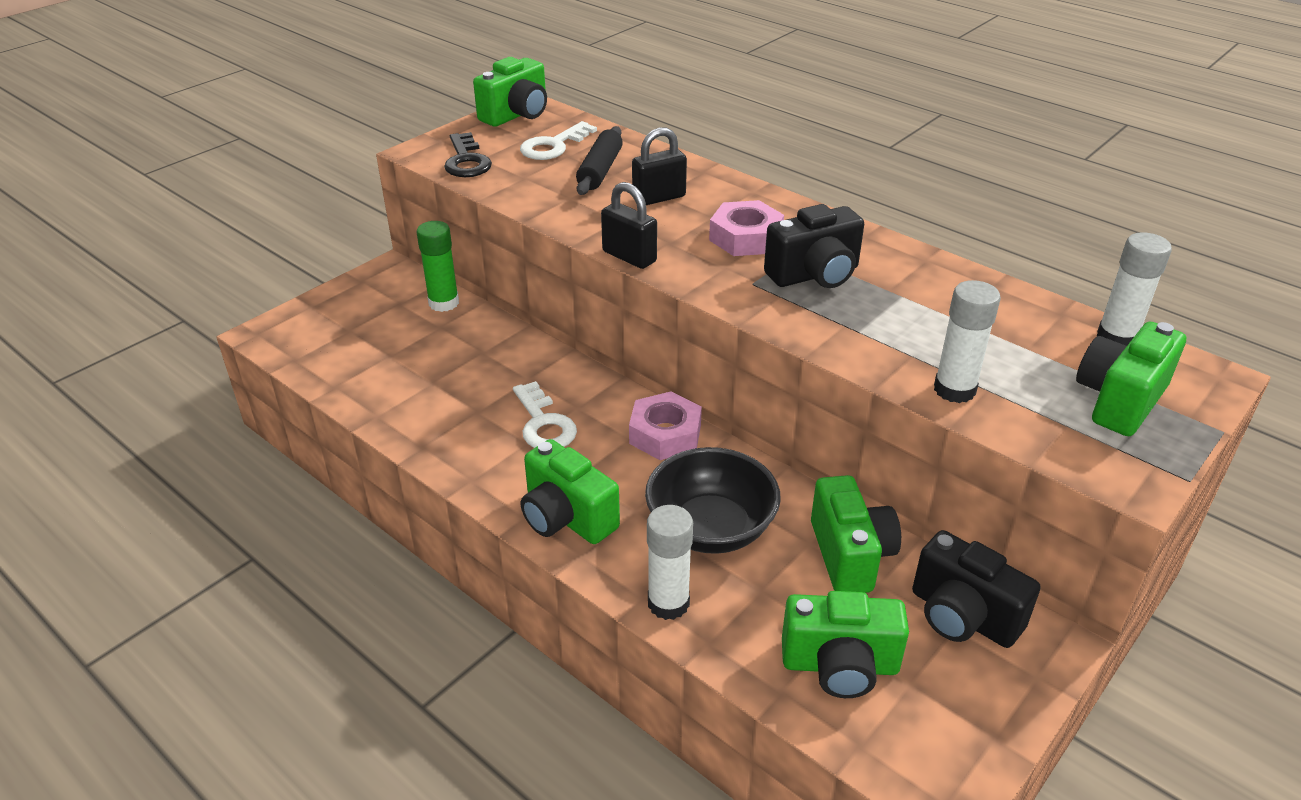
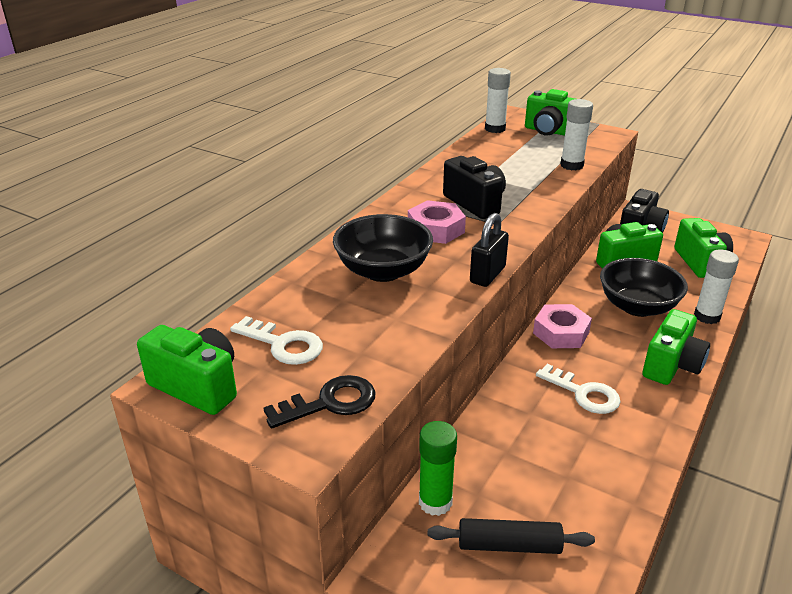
camera: 100 degrees left, 5 degrees down
white key [513,381,577,448] -> white key turned 75 degrees clockwise [536,364,621,414]
black rolling pin [576,126,623,195] -> black rolling pin moved to [428,518,595,554]
black padlock [632,127,687,205] -> black bowl [333,214,433,282]

